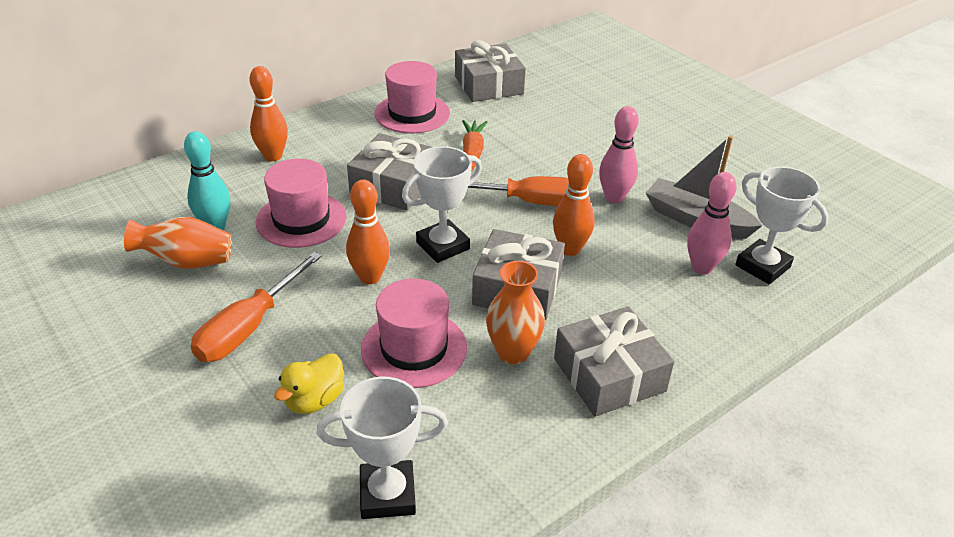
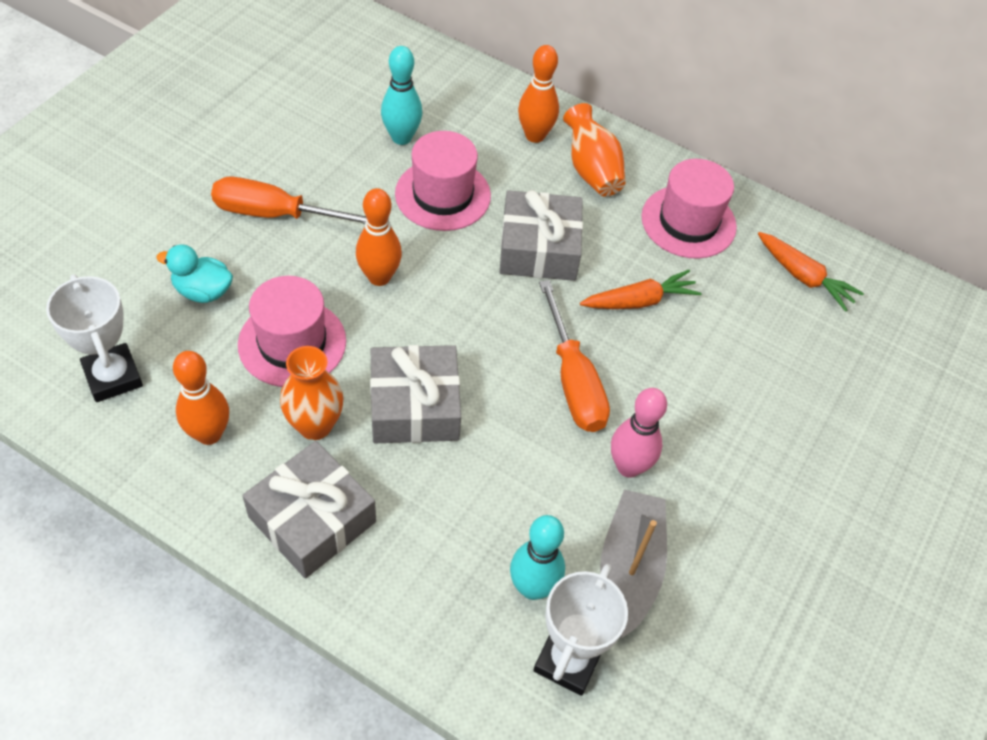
camera: 65 degrees right, 15 degrees up
orange vase [124,217,232,269] -> orange vase moved to [563,103,625,197]
yellow duck [274,353,344,414] -> turquoise duck [156,244,233,303]
white trophy [402,146,482,263] -> none
grey gift [455,40,526,102] -> orange carrot [758,232,864,312]
orange bowling pin [553,154,595,256] -> orange bowling pin moved to [173,351,229,445]
pink bowling pin [687,172,737,274] -> turquoise bowling pin [510,515,565,600]

